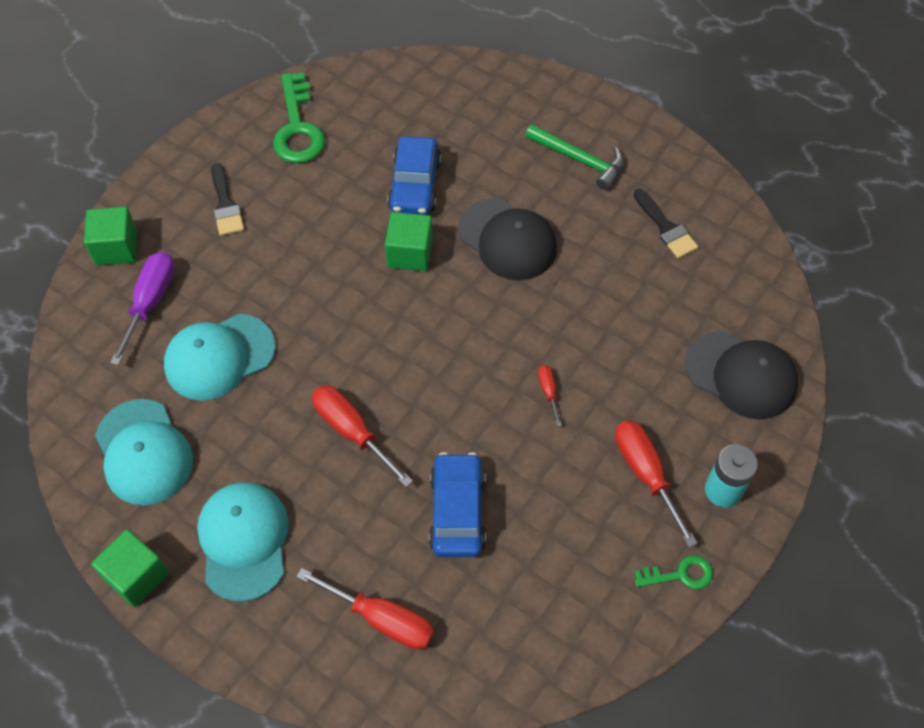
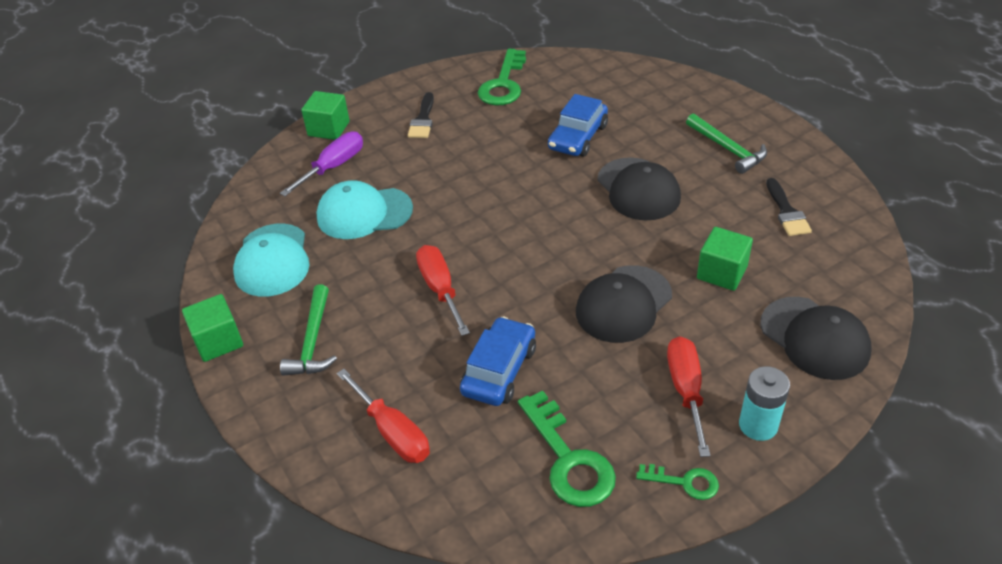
camera: 25 degrees right, 15 degrees down
turquoise cap [197,483,289,602] -> green hammer [280,285,337,376]
green cube [385,212,433,271] -> green cube moved to [697,227,753,291]
red screwdriver [538,365,562,426] -> black cap [576,265,672,343]
none -> green key [518,390,616,507]

